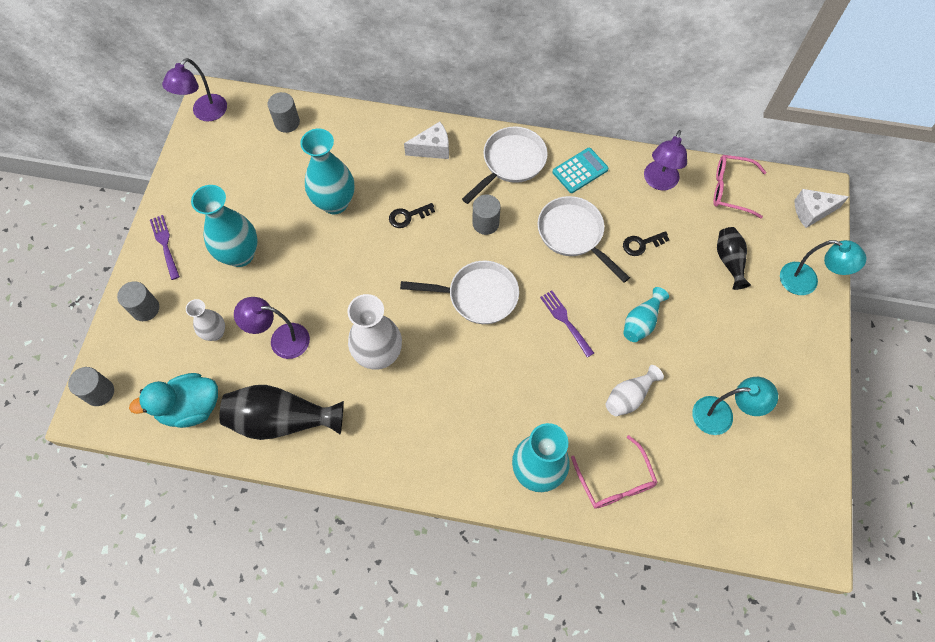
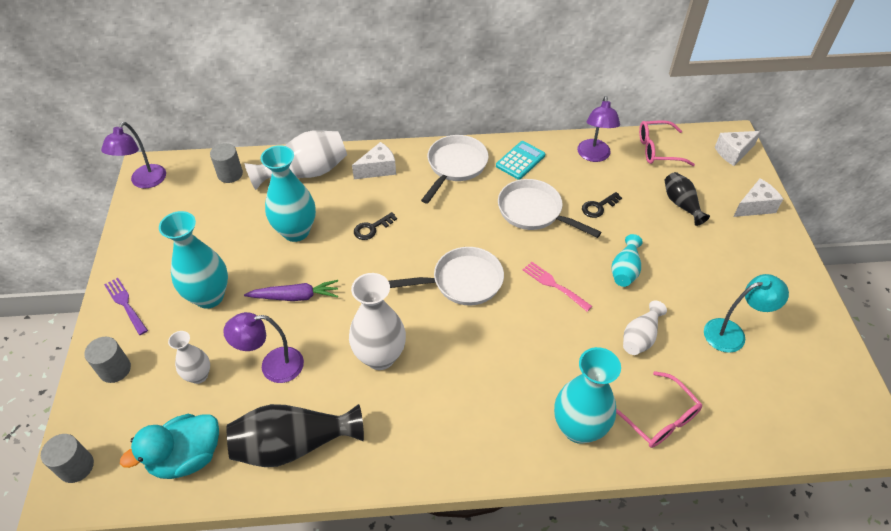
camera: 15 degrees left, 15 degrees down
grey cylinder [473,195,501,235] -> none
purple fork [540,290,594,358] -> pink fork [523,261,592,312]
turquoise lamp [780,240,866,295] -> white cheese [733,179,783,217]
none -> purple carrot [244,280,338,301]
none -> white vase [245,130,347,190]

